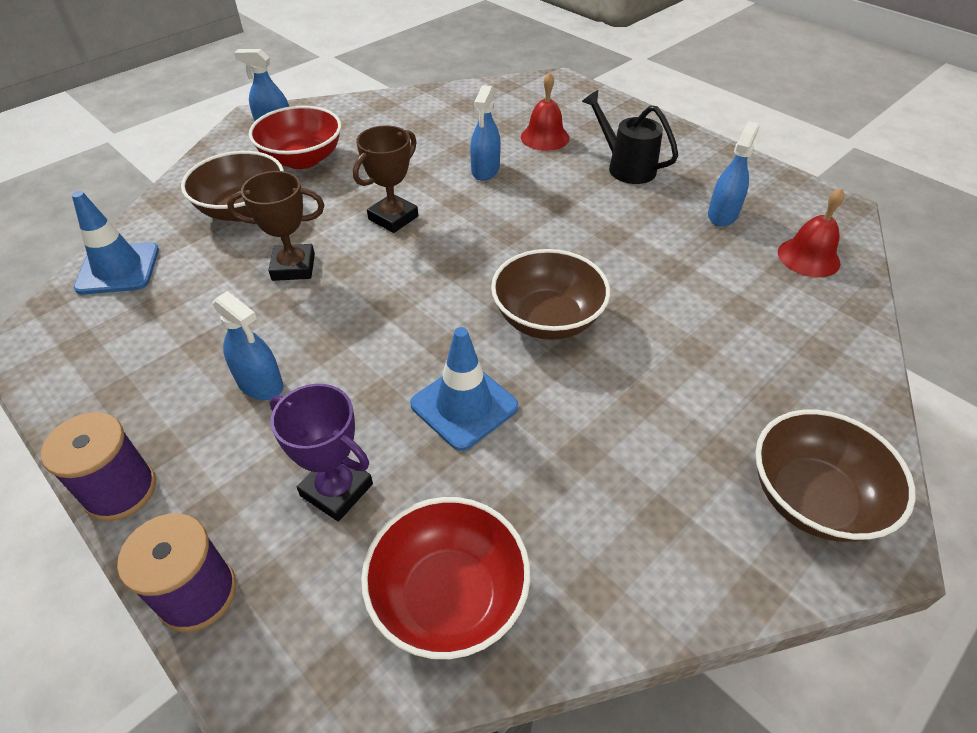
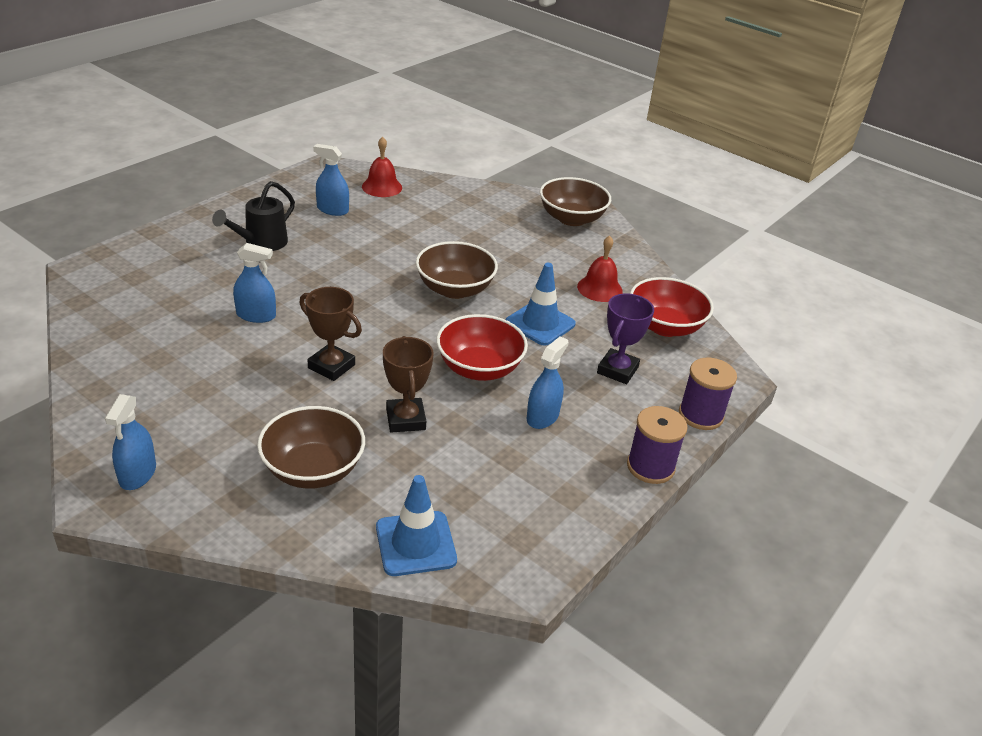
camera: 100 degrees left, 10 degrees down
red bowl [249,105,341,169] -> red bowl moved to [436,314,528,381]
red bell [521,72,569,151] -> red bell moved to [577,236,623,302]

